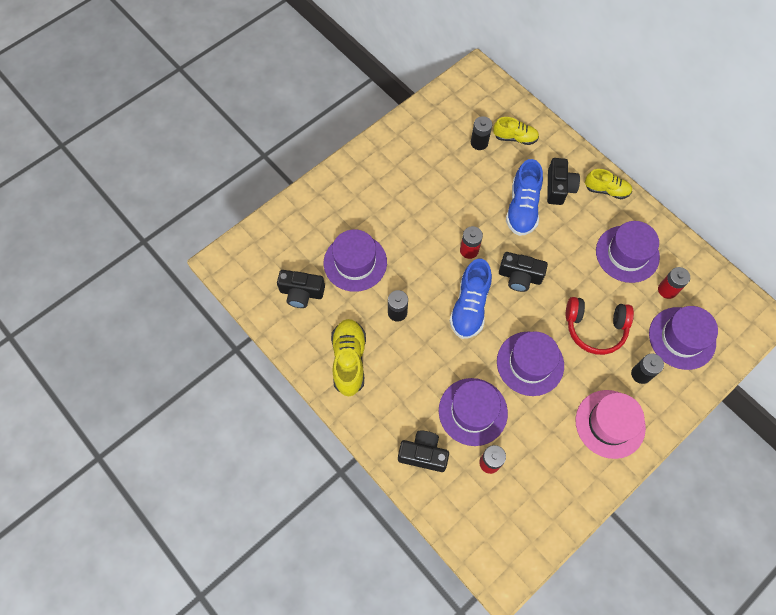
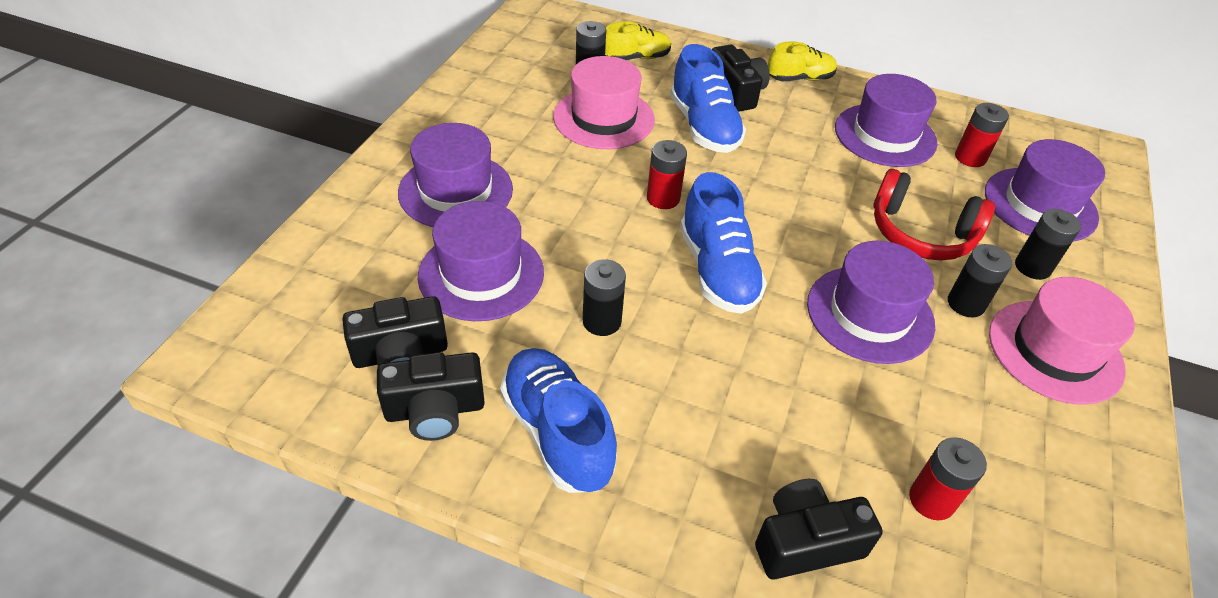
camera: 30 degrees left, 20 degrees down
yellow shoe [331,319,366,396] -> blue shoe [500,348,617,493]
purple hat [439,378,508,446] -> purple hat moved to [398,123,513,227]
black camera [499,252,548,292] -> black camera moved to [377,352,485,441]
red headphones [566,297,634,355] -> red headphones turned 45 degrees clockwise [874,169,995,261]
none -> pink hat [553,56,655,149]
none -> black battery [948,244,1012,317]

